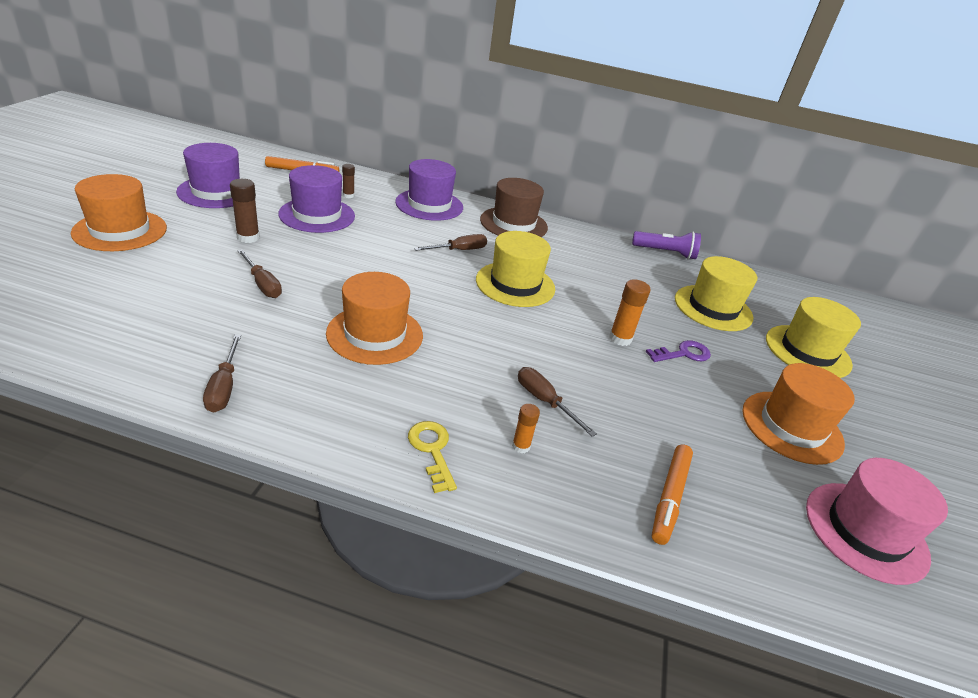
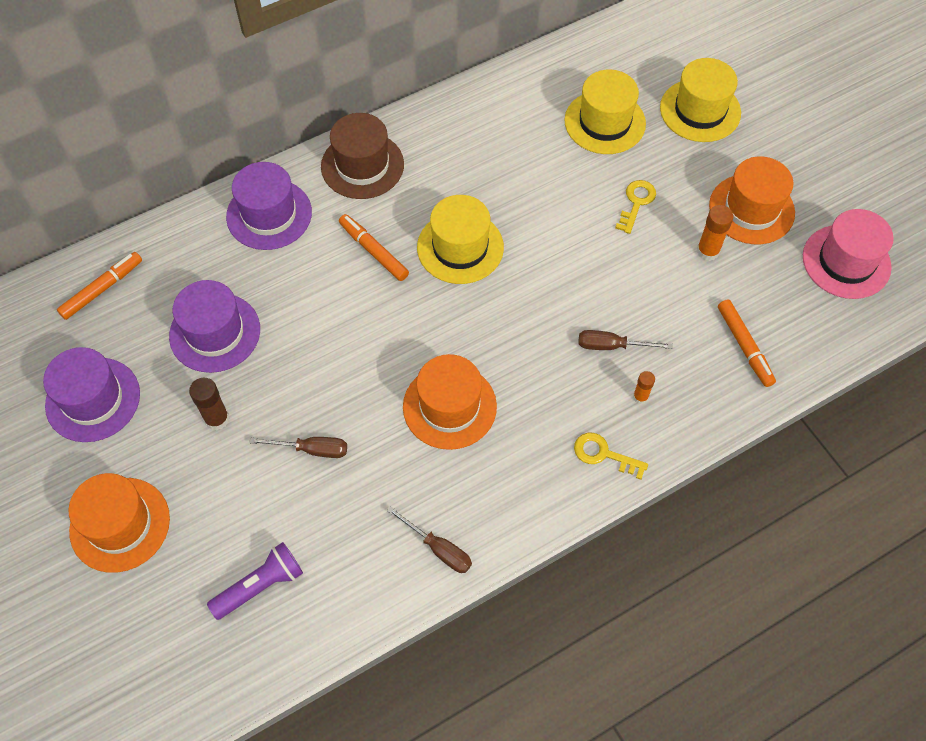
camera: 40 degrees left, 25 degrees up
brown glue stick [342,164,355,198] -> none
brown screwdriver [414,234,487,251] -> orange marker [339,214,409,281]
orange glue stick [609,279,651,346] -> orange glue stick moved to [697,205,734,261]
purple flashlight [632,231,701,259] -> purple flashlight moved to [207,542,303,620]
purple key [646,340,711,362] -> yellow key [615,180,656,234]

